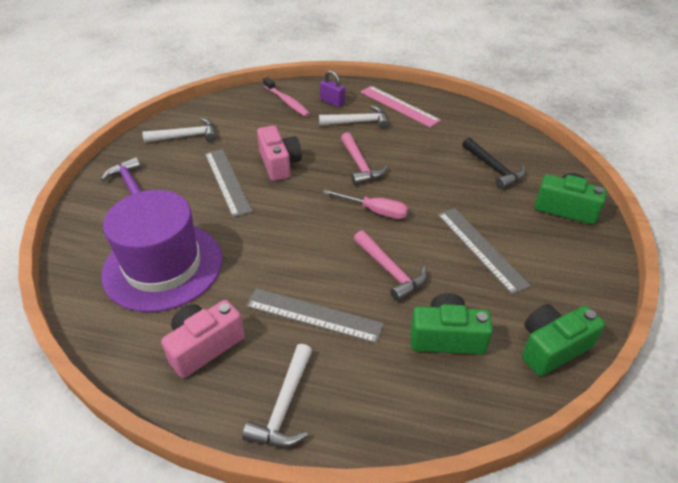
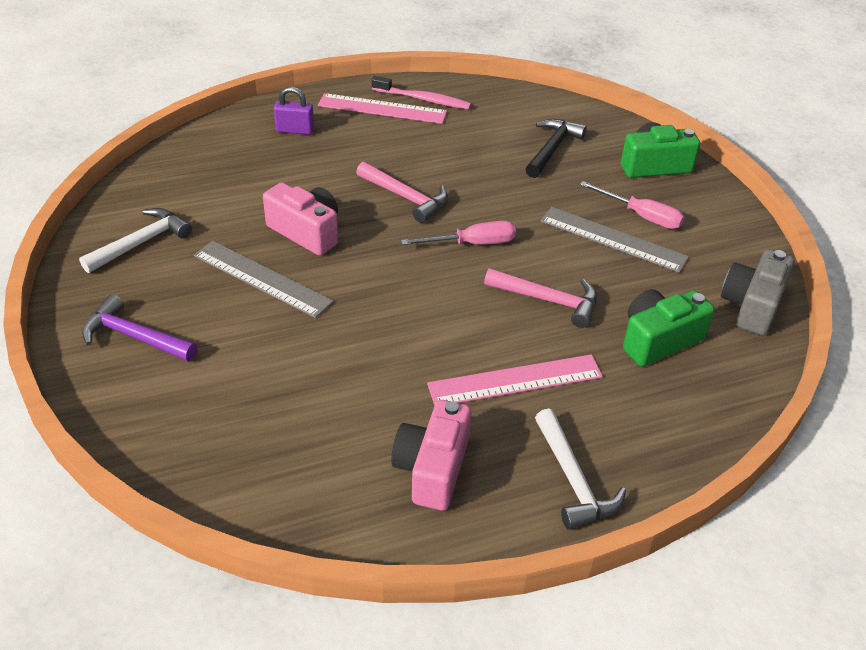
camera: 35 degrees left, 0 degrees up
purple hat [101,190,223,312] -> none
grey ruler [246,288,384,344] -> pink ruler [427,354,603,406]
pink toothbrush [263,77,310,117] -> pink toothbrush moved to [372,76,471,110]
white hammer [319,105,390,129] -> none
black hammer [462,138,526,189] -> black hammer turned 90 degrees counterclockwise [526,119,587,178]
green camera [522,304,605,376] -> grey camera [721,249,795,336]
none -> pink screwdriver [580,181,685,229]

